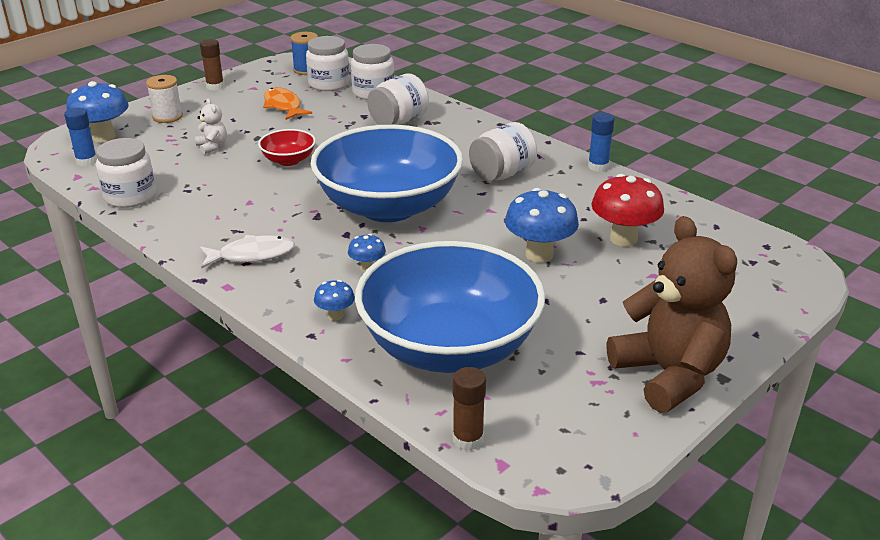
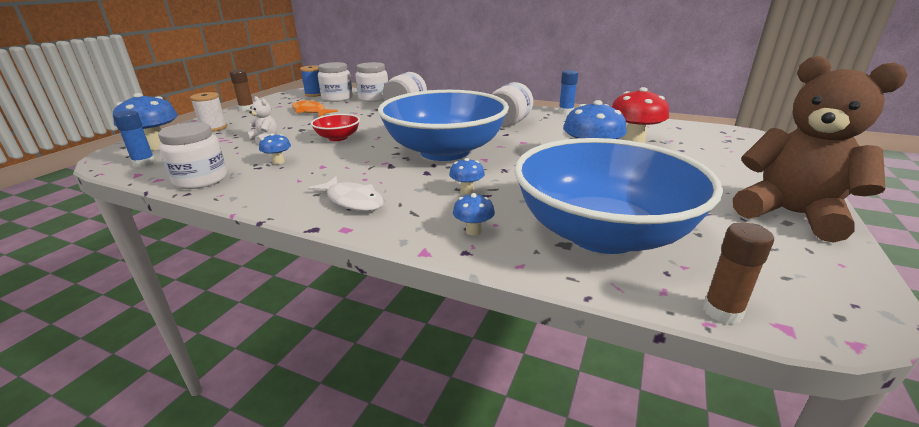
camera: 20 degrees left, 5 degrees down
white fish [200,235,295,268] -> white fish turned 75 degrees clockwise [308,177,384,211]
none -> blue mushroom [259,133,291,164]

